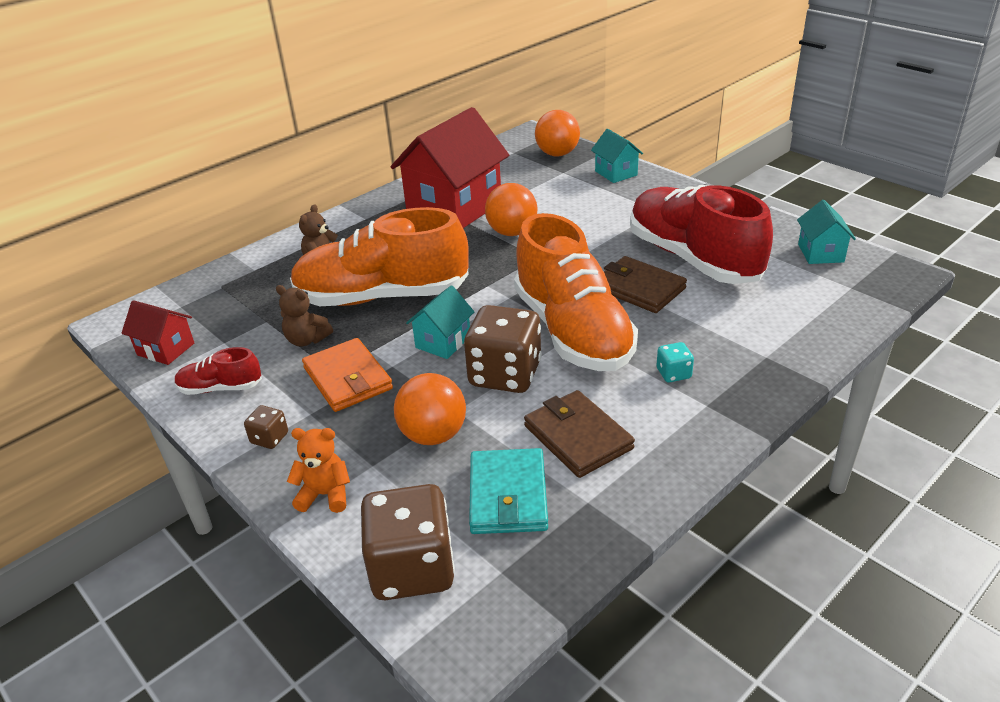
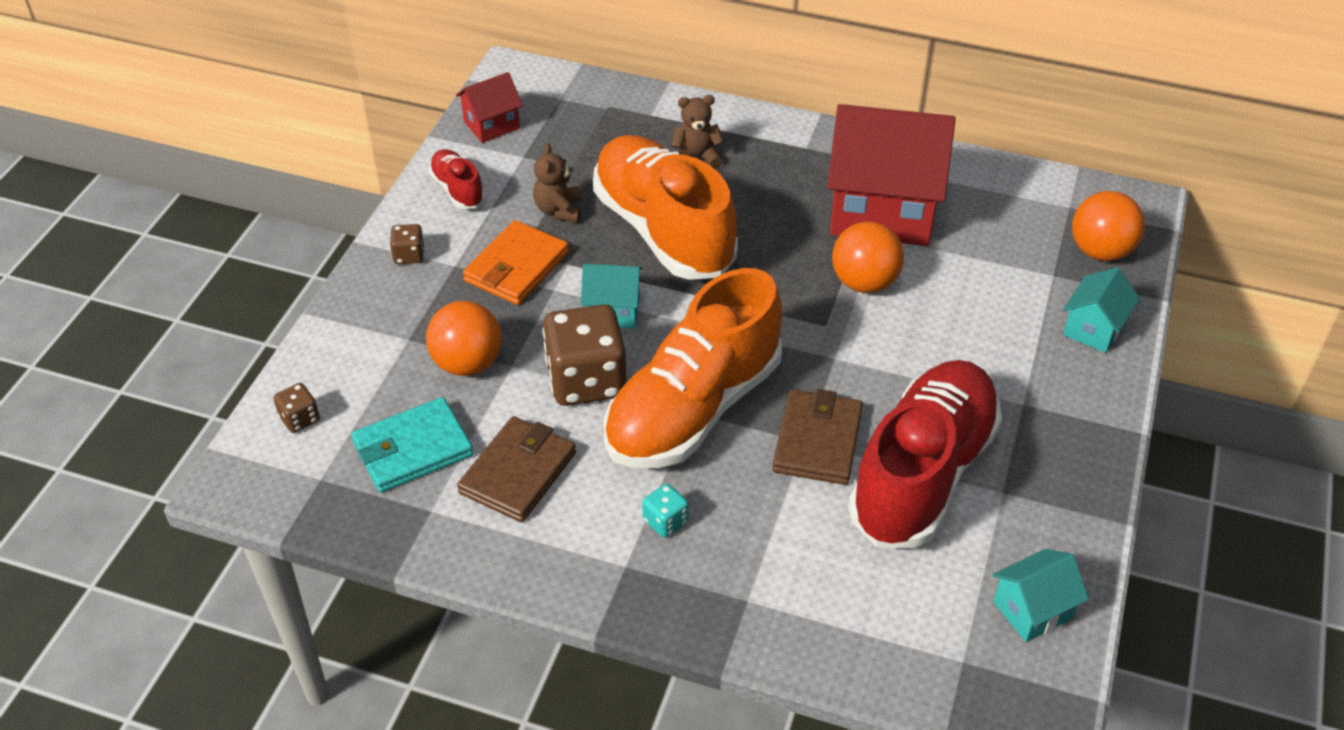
camera: 60 degrees right, 10 degrees up
red house [121,300,194,365] -> red house turned 60 degrees clockwise [456,72,523,143]
orange teddy bear [287,428,350,513] -> none
brown dice [361,484,455,600] -> brown dice [273,383,320,433], size x0.45

